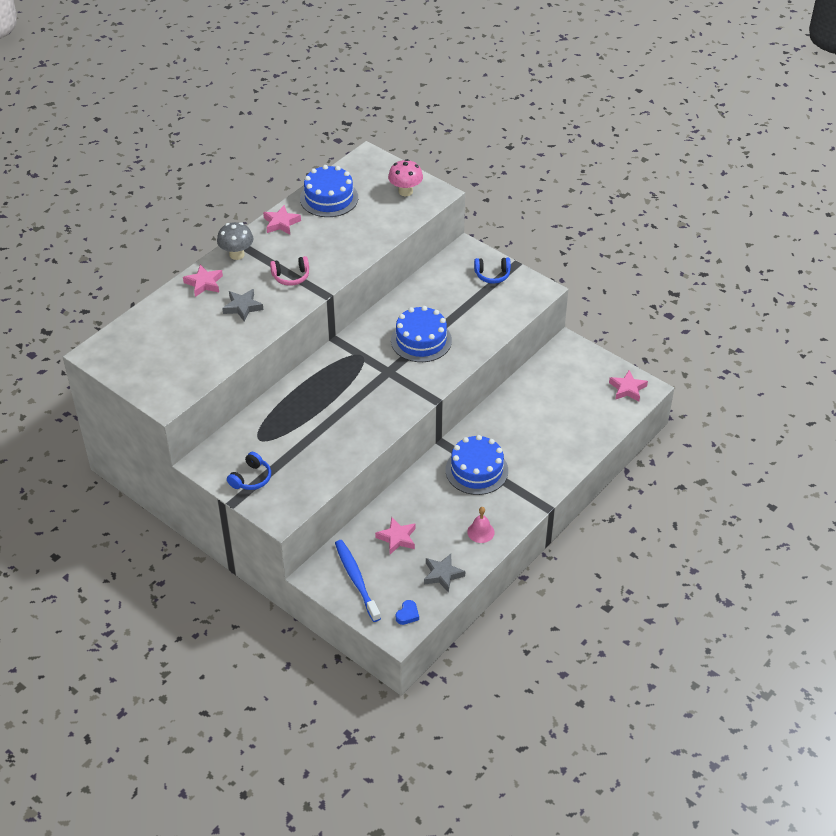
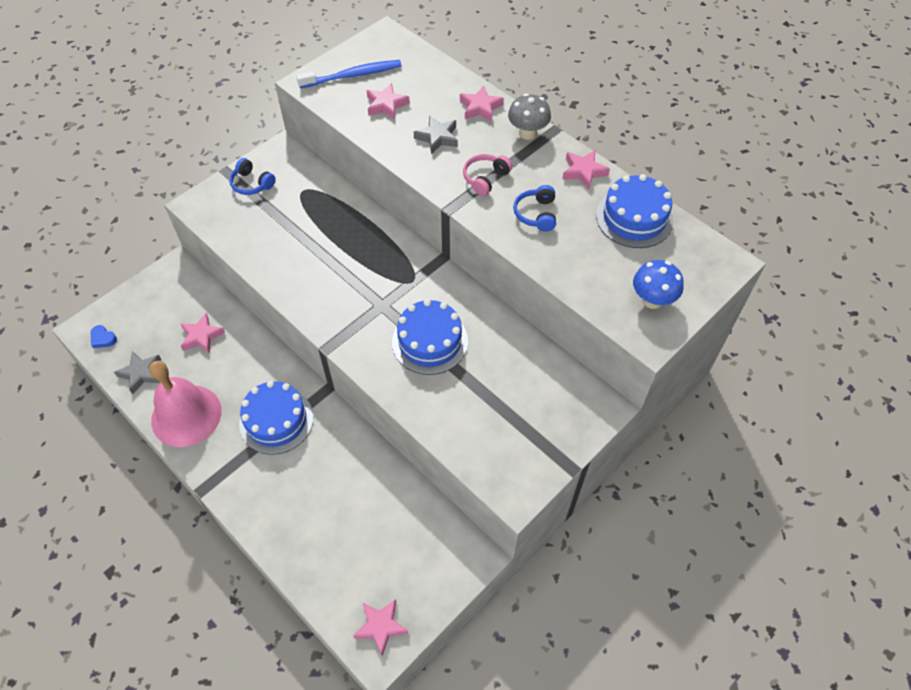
camera: 95 degrees right, 10 degrees up
pink headphones [270,256,309,286] -> pink headphones turned 45 degrees clockwise [463,154,512,196]
blue toothbrush [335,540,381,622] -> blue toothbrush moved to [296,60,402,88]
pink mushroom [388,159,423,196] -> blue mushroom [633,260,684,309]
pink bell [467,507,495,543] -> pink bell [149,361,222,447], size x2.27
blue headphones [474,257,511,284] -> blue headphones moved to [513,185,556,232]
none -> pink star [366,83,410,120]

